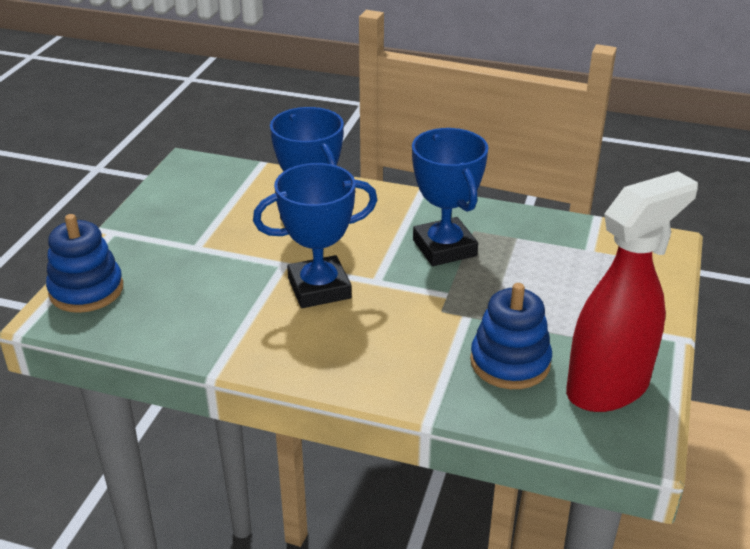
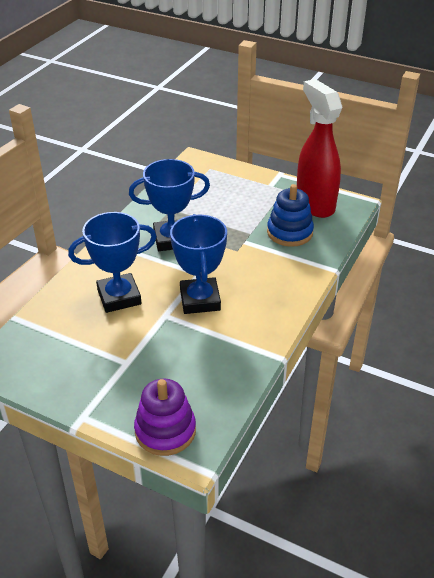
camera: 80 degrees left, 5 degrees up
blue stacking toy [46,214,123,313] -> purple stacking toy [134,379,196,456]

